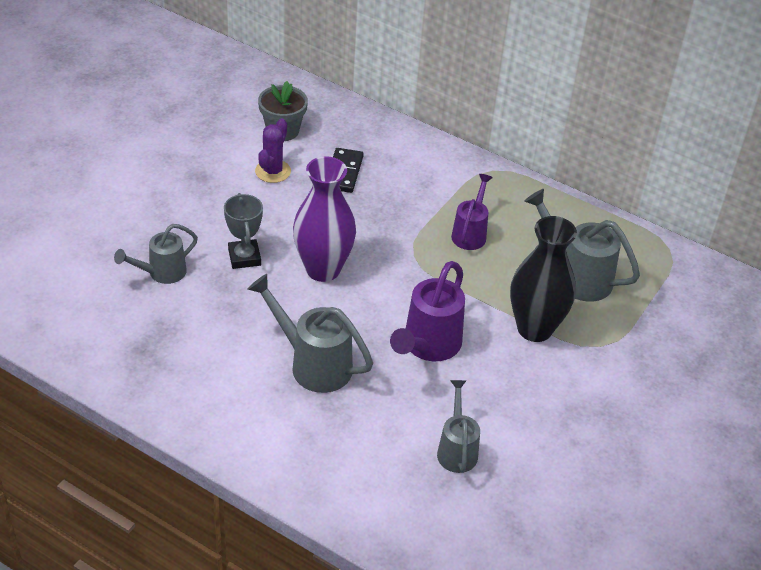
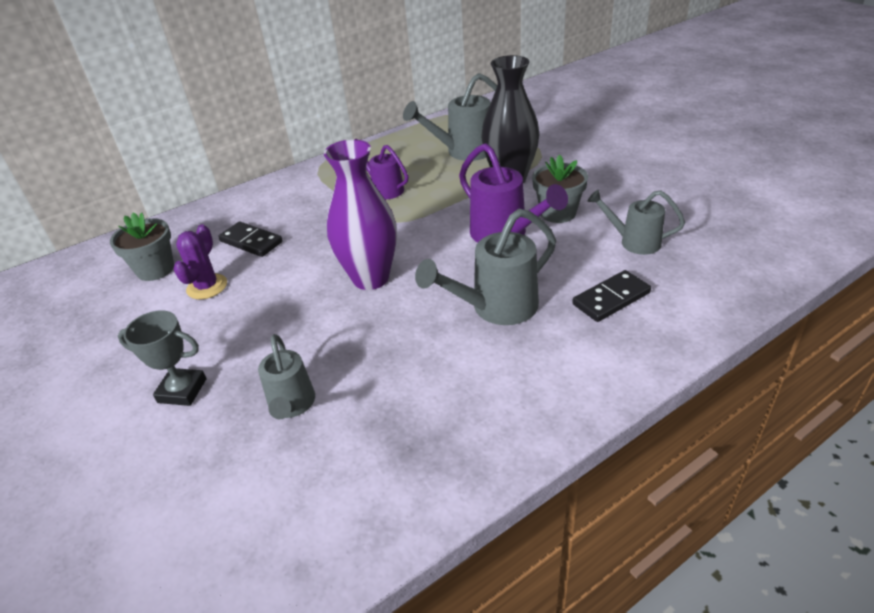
camera: 60 degrees left, 5 degrees down
grey trophy [224,193,263,269] -> grey trophy moved to [118,310,206,406]
purple cactus [255,118,291,183] -> purple cactus turned 60 degrees clockwise [174,224,227,299]
none -> grey flower pot [532,154,588,223]
none -> black domino [572,270,651,322]

